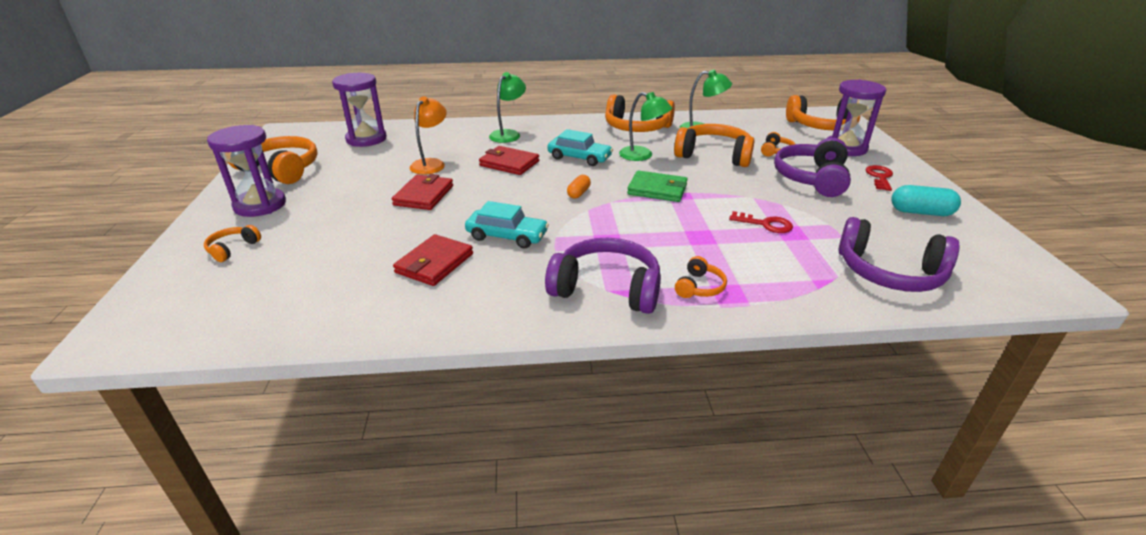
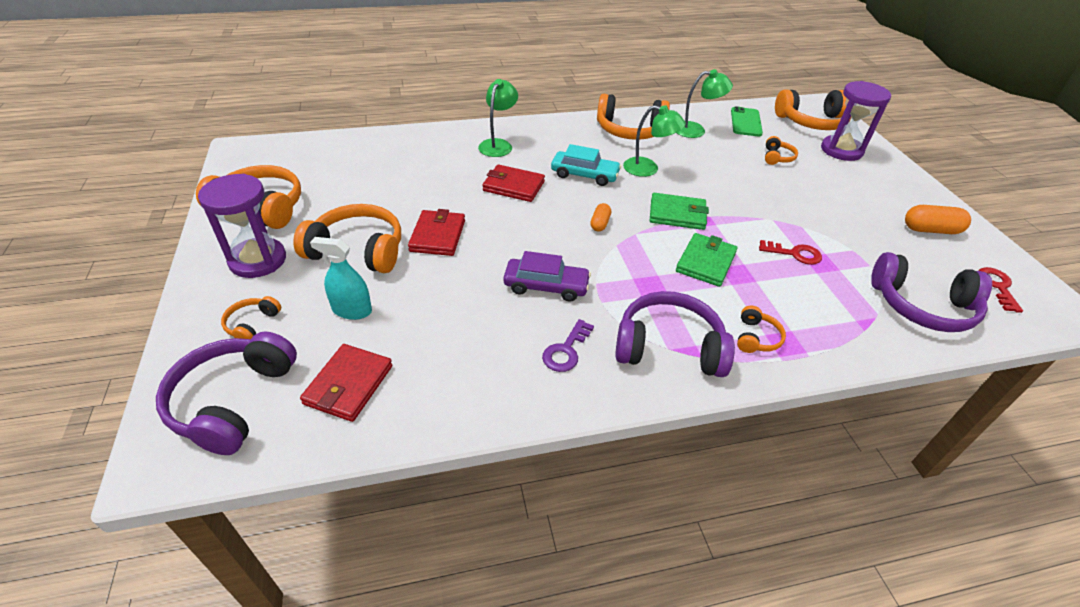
camera: 10 degrees left, 10 degrees up
purple hourglass [332,73,387,147] -> none
red wallet [393,234,473,286] -> red wallet moved to [300,344,392,422]
orange lamp [410,96,447,175] -> none
turquoise car [465,201,549,248] -> purple car [503,251,591,301]
orange headphones [674,124,755,167] -> orange headphones moved to [293,204,401,273]
purple headphones [774,138,851,197] -> purple headphones moved to [156,331,297,455]
red key [865,165,893,191] -> red key moved to [979,267,1023,313]
turquoise capsule [891,185,961,216] -> orange capsule [905,205,971,234]
none -> turquoise spray bottle [310,237,372,320]
none -> purple key [542,319,594,372]
none -> green wallet [676,233,738,287]
none -> green phone [731,106,763,137]

